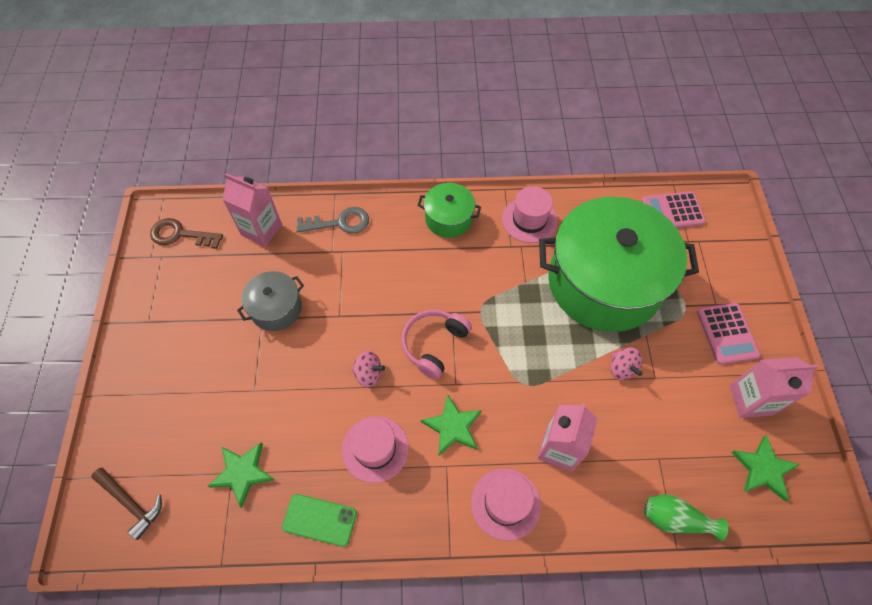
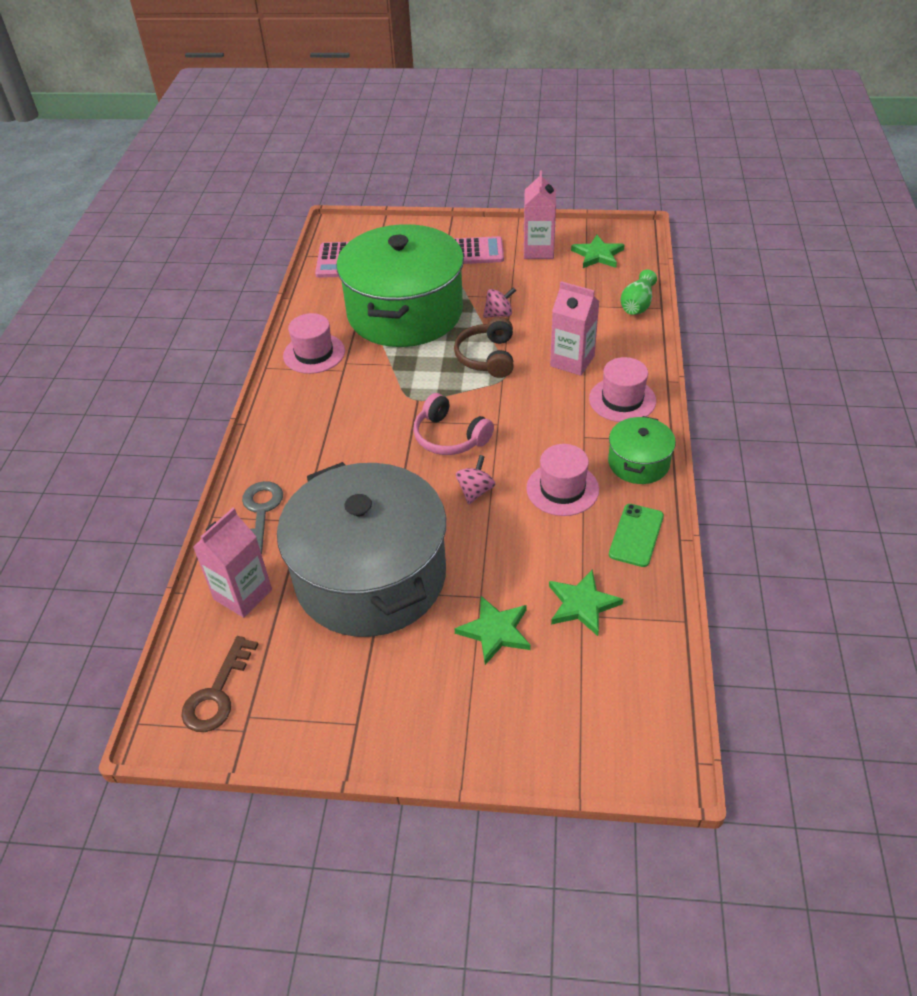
camera: 80 degrees left, 15 degrees down
brown hammer [91,468,162,540] -> none
grey pot [237,271,304,331] -> grey pot [277,462,446,637], size x2.26
green pot [417,183,481,238] -> green pot moved to [608,416,676,484]
green star [421,394,482,455] -> green star moved to [454,596,531,665]
none -> brown headphones [454,317,514,378]

